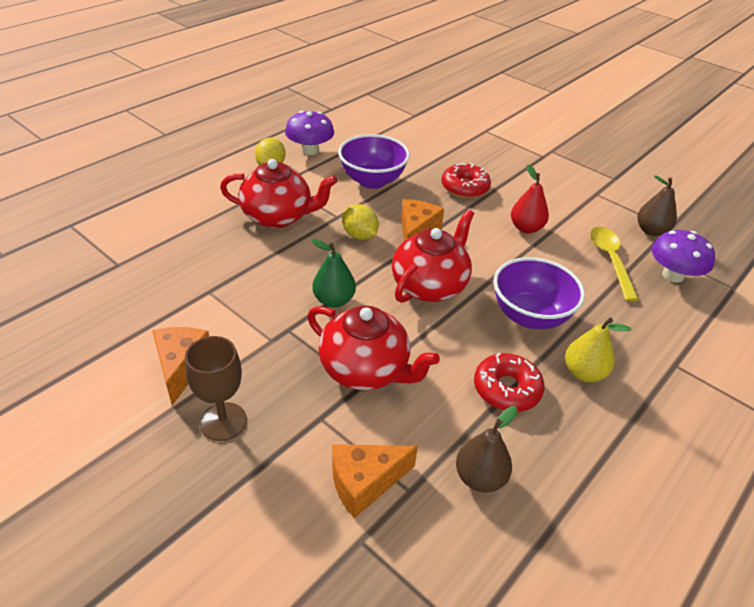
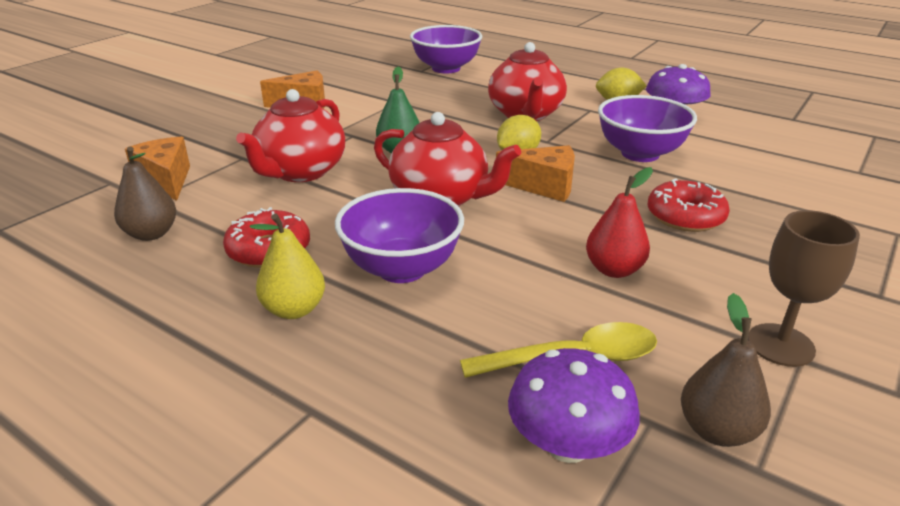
camera: 85 degrees right, 10 degrees down
brown goblet [185,336,247,441] -> brown goblet moved to [748,210,860,367]
none -> purple bowl [410,25,482,73]

